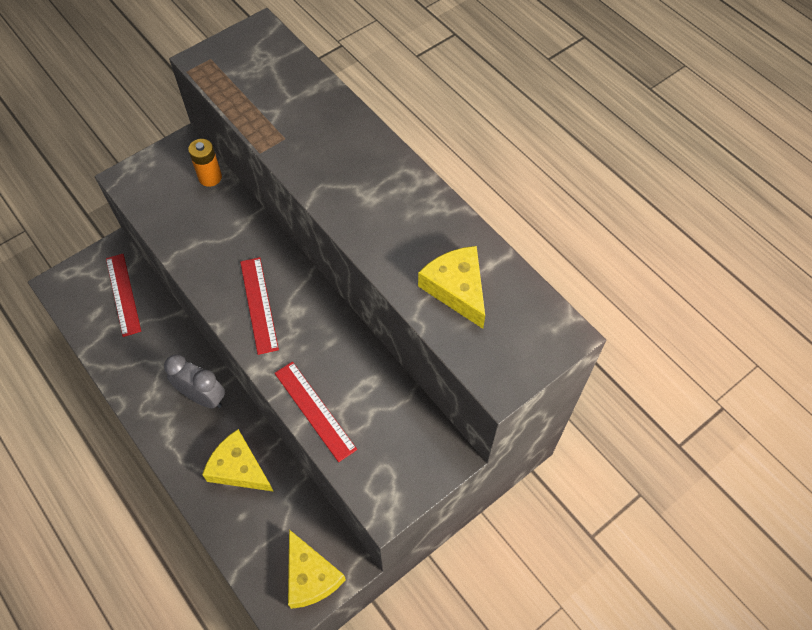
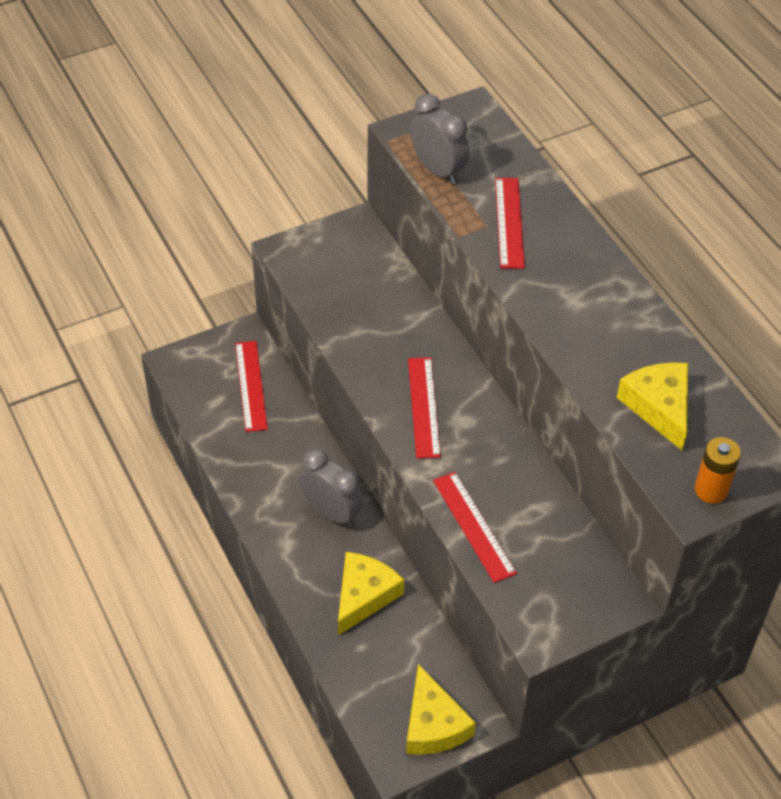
camera: 10 degrees right, 10 degrees down
orange battery [188,139,222,187] -> orange battery moved to [695,437,741,504]
yellow cheese [202,429,274,492] -> yellow cheese turned 75 degrees clockwise [338,552,404,635]
none -> grey clock [410,94,469,184]
none -> red ruler [495,178,525,269]

